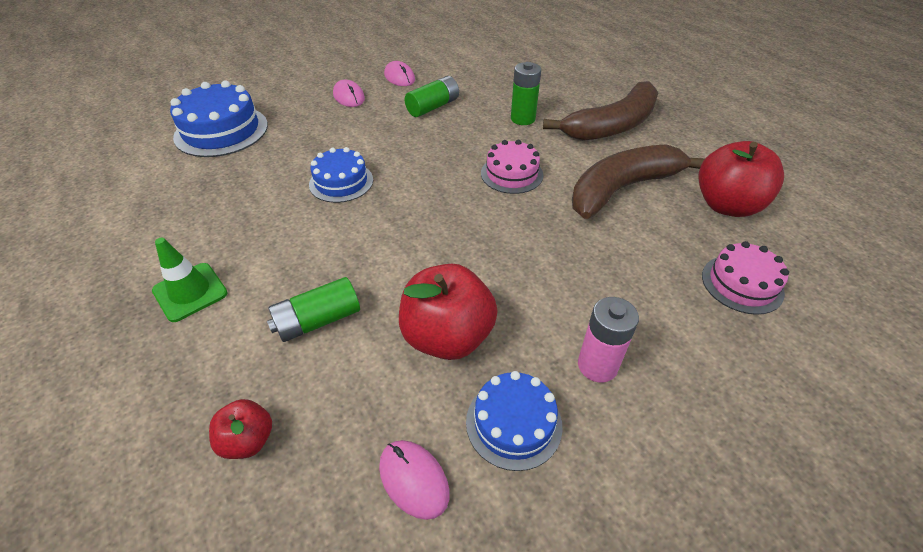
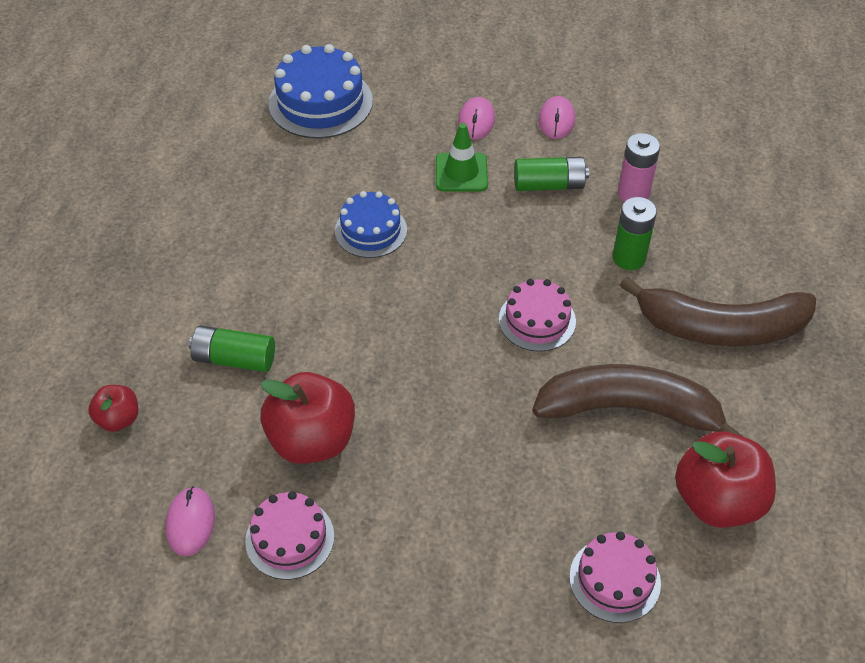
camera: 40 degrees right, 5 degrees up
green traffic cone [152,238,228,322] -> green traffic cone moved to [436,123,488,192]
blue cake [466,371,563,471] -> pink cake [245,491,334,580]
pink battery [578,297,639,382] -> pink battery moved to [618,133,660,202]

